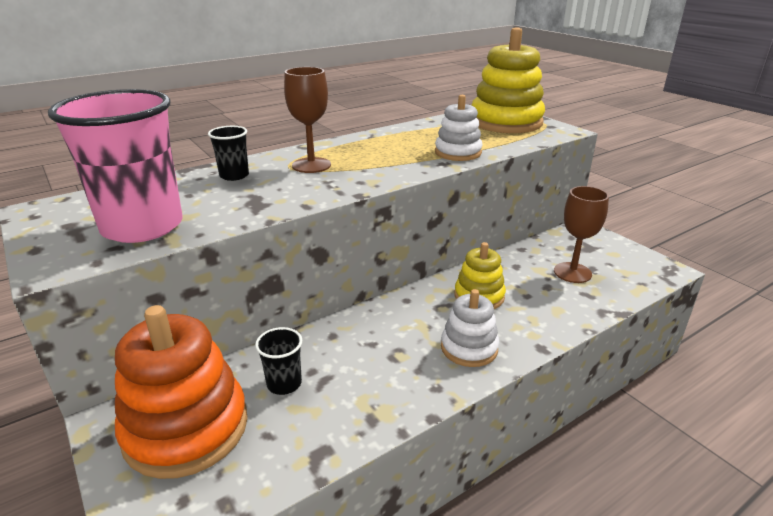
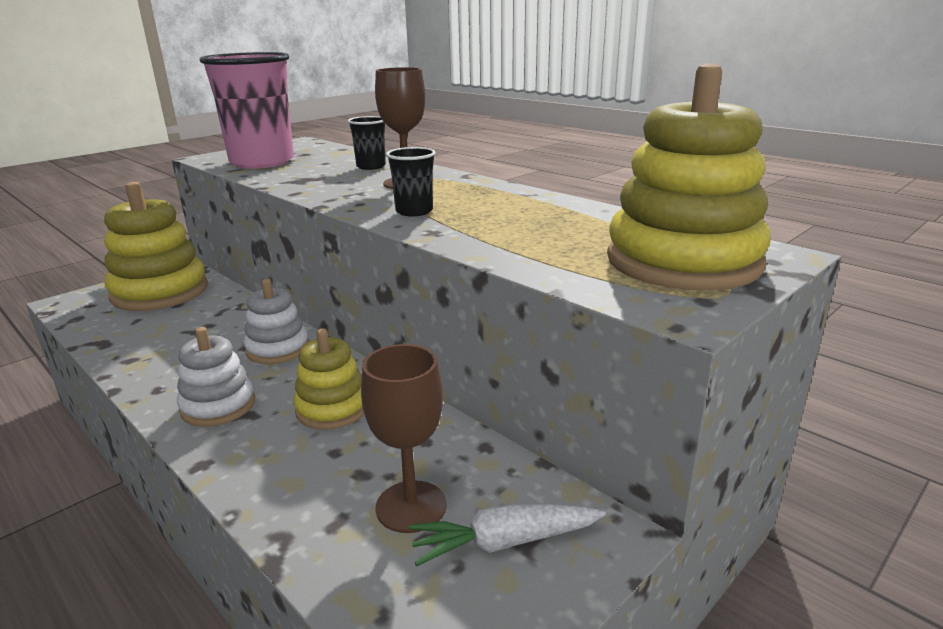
camera: 80 degrees right, 5 degrees down
orange stacking toy [115,305,248,479] -> yellow stacking toy [104,182,208,311]
black cup [255,327,302,395] -> black cup moved to [386,147,436,217]
white stacking toy [435,95,483,161] -> white stacking toy moved to [244,279,309,364]
none -> white carrot [409,504,606,566]

